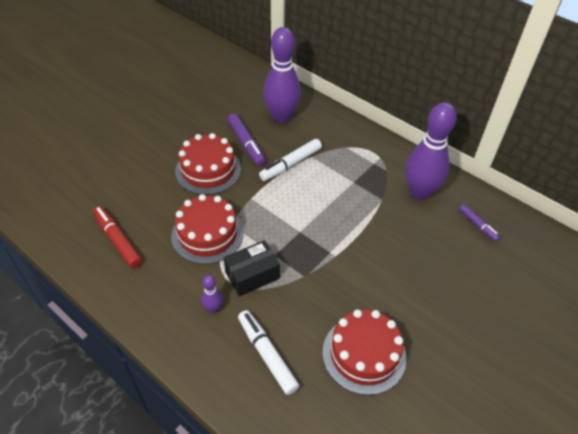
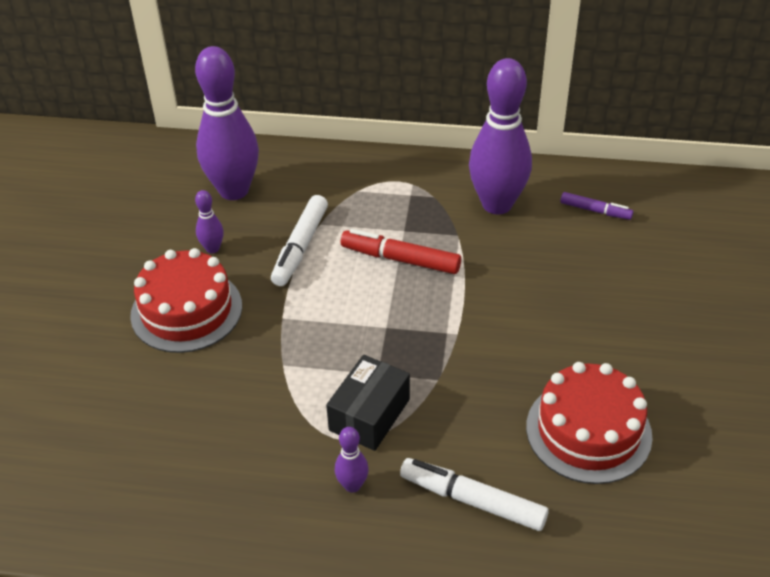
camera: 30 degrees left, 5 degrees down
red marker [93,206,142,268] -> red marker moved to [341,229,461,274]
red cake [171,194,244,264] -> none
purple marker [228,113,266,166] -> purple bowling pin [195,190,224,254]

